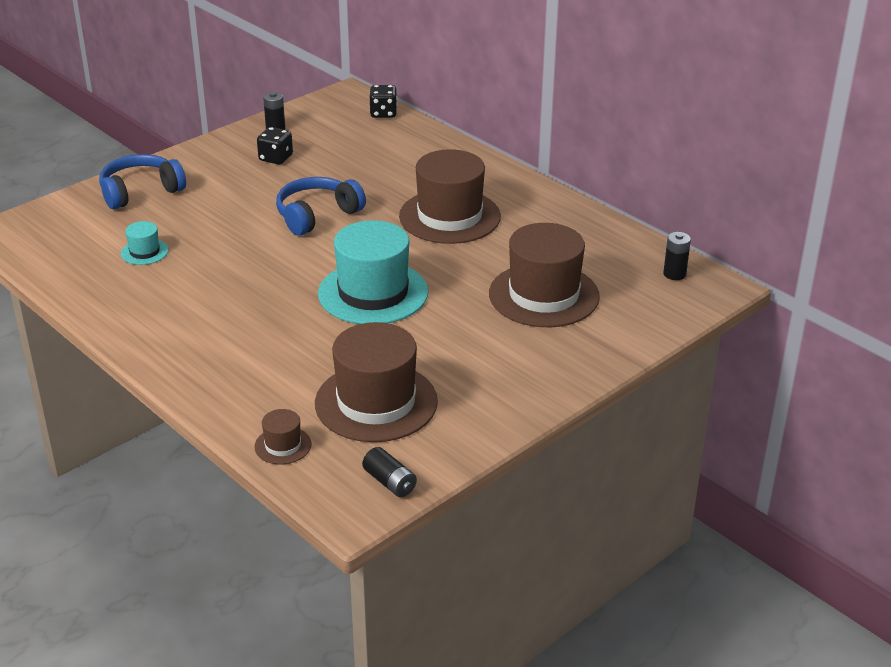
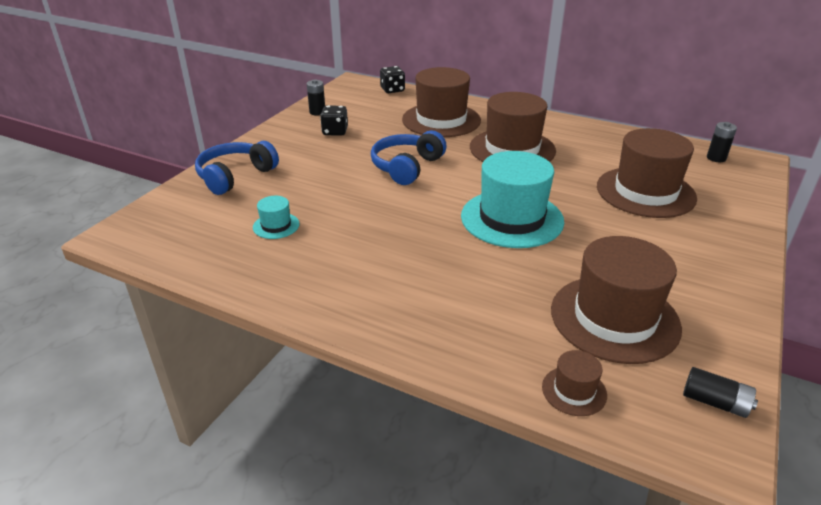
camera: 20 degrees left, 0 degrees up
none -> brown hat [402,67,481,137]

